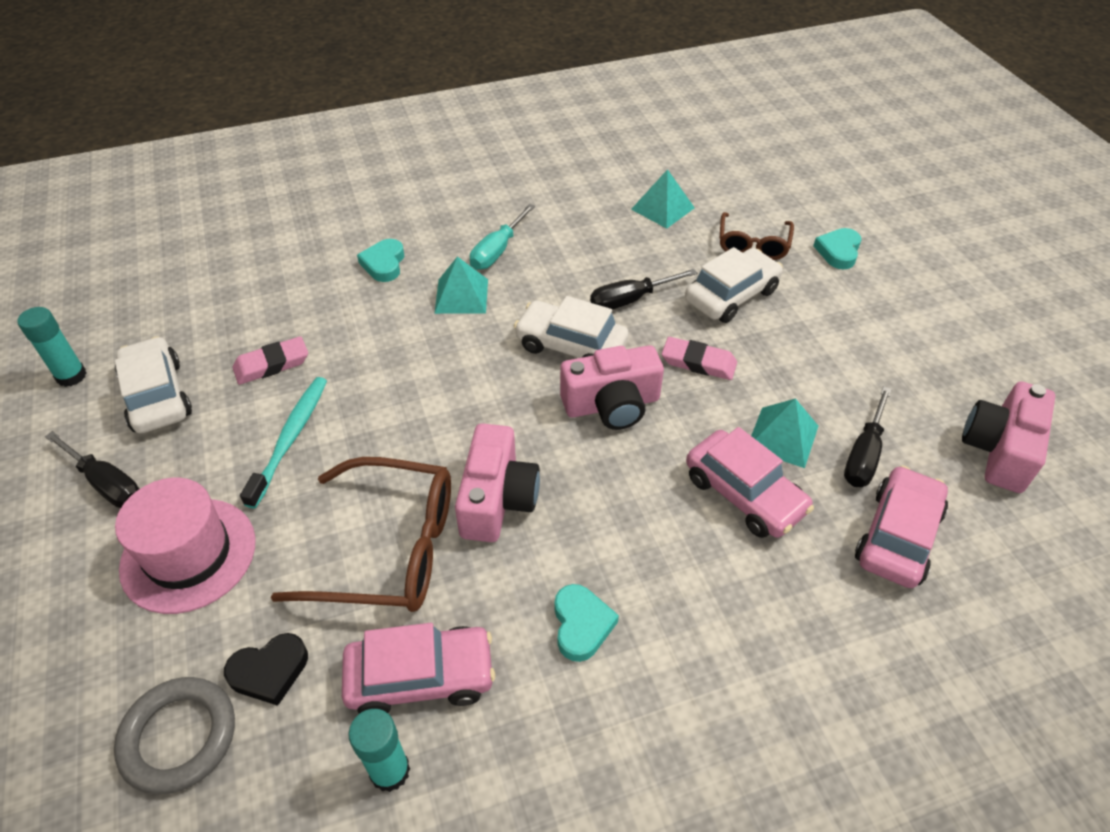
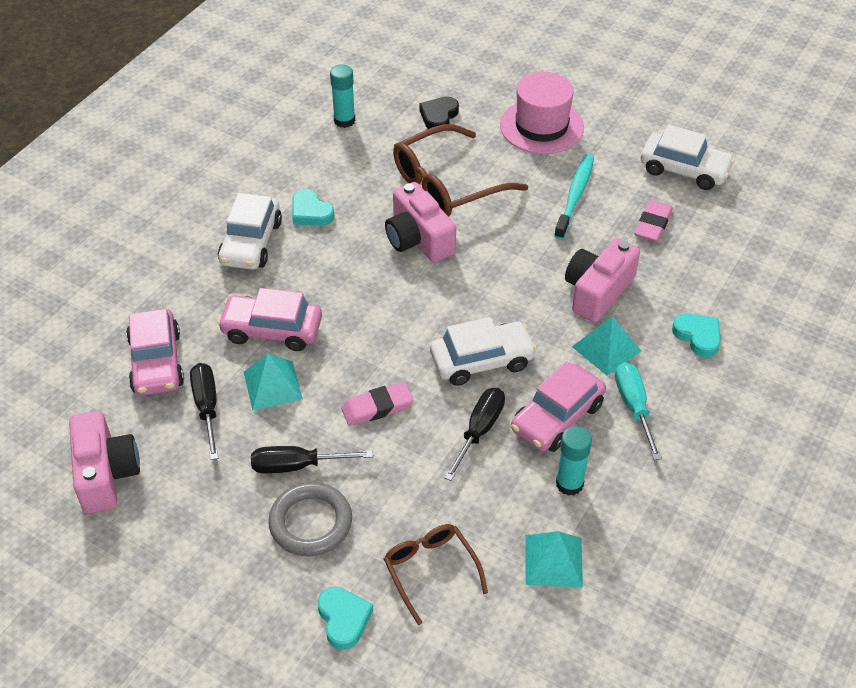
camera: 140 degrees right, 0 degrees up
turquoise glue stick [17,307,87,387] -> turquoise glue stick moved to [556,426,592,496]
black screwdriver [45,431,139,508] -> black screwdriver moved to [251,446,373,474]
grey ring [114,677,235,794] -> grey ring moved to [268,482,352,557]
turquoise toothbrush [240,377,327,509] -> turquoise toothbrush turned 135 degrees counterclockwise [554,154,594,240]
pink car [342,623,495,714] -> pink car moved to [511,361,606,452]
pink camera [560,345,664,430] -> pink camera moved to [565,238,640,322]
white car [685,247,783,323] -> white car moved to [218,193,282,270]

